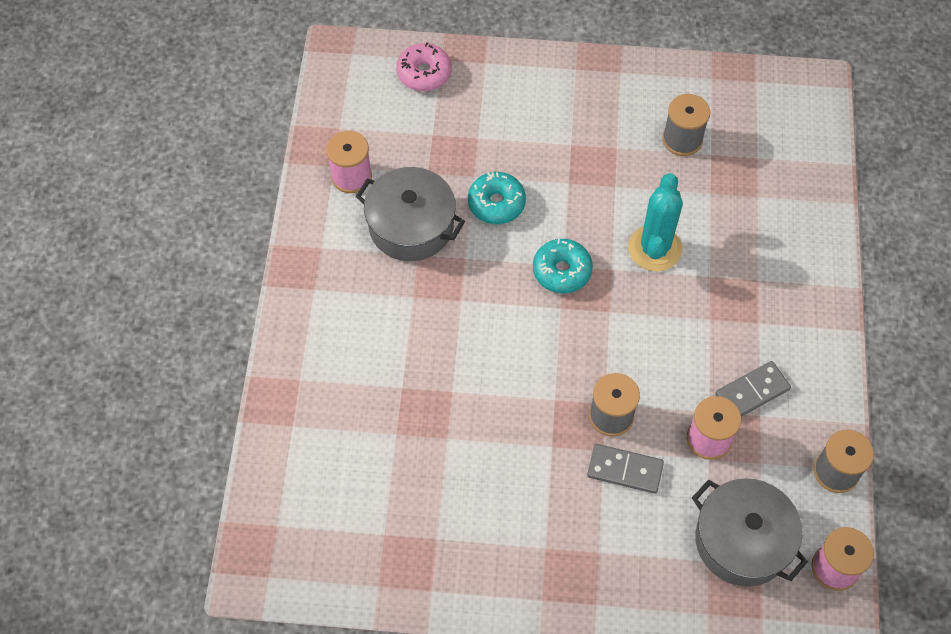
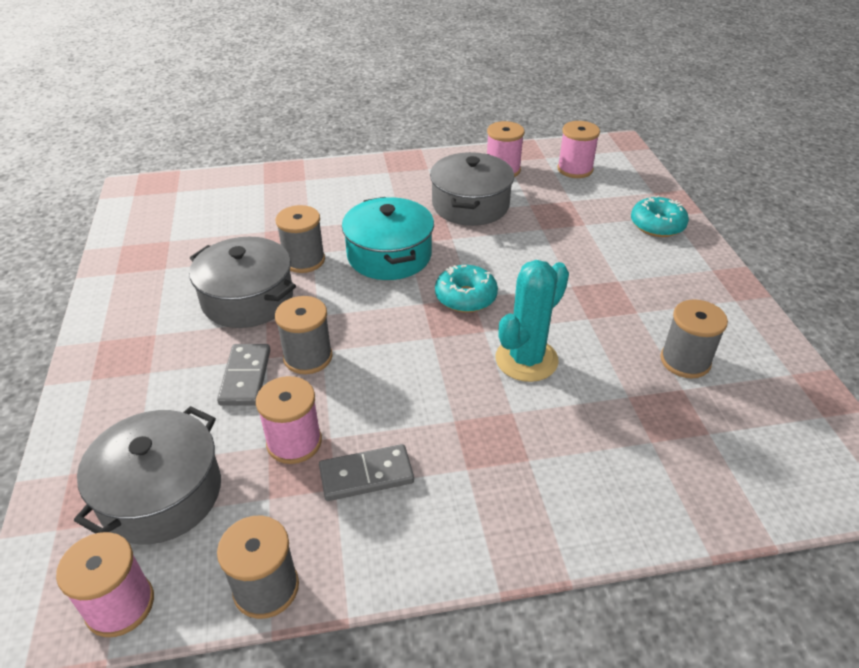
camera: 75 degrees right, 20 degrees down
pink donut [396,42,452,91] -> none
turquoise donut [468,172,526,224] -> turquoise donut moved to [631,195,689,237]
turquoise cactus [628,173,683,272] -> turquoise cactus turned 45 degrees counterclockwise [495,260,569,382]
grey domino [715,361,791,417] -> grey domino turned 60 degrees counterclockwise [319,444,414,501]
none -> grey pot [189,237,296,328]
none -> grey spool [276,205,325,273]
none -> turquoise pot [342,197,434,280]
none -> pink spool [557,121,600,178]

